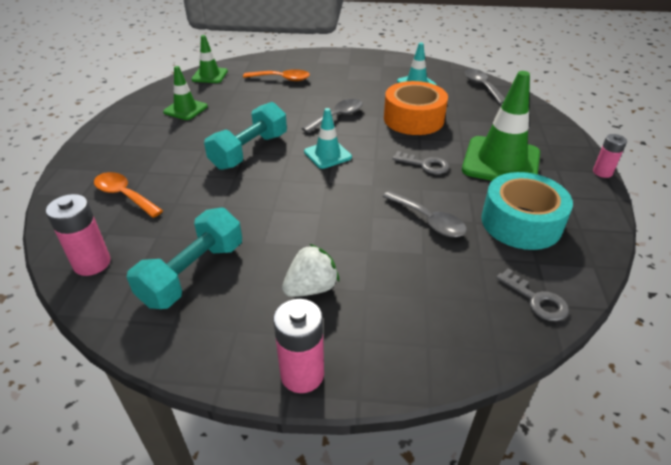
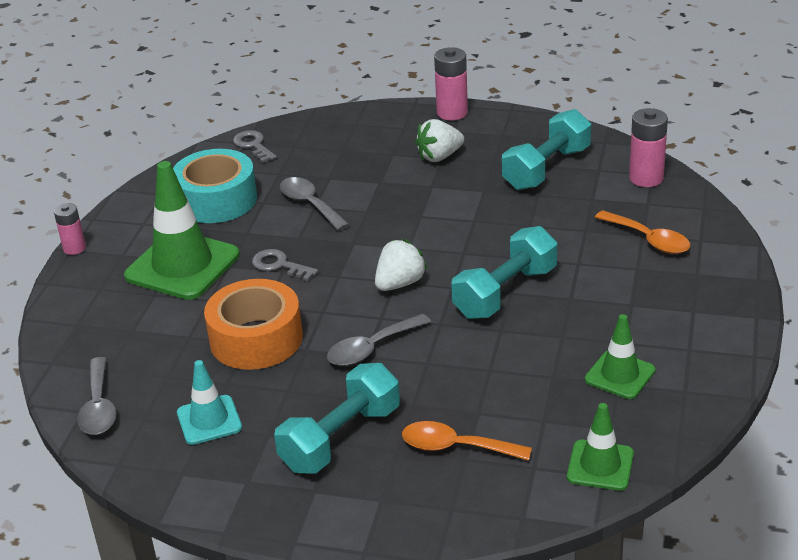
camera: 170 degrees left, 5 degrees down
turquoise traffic cone [304,108,352,169] -> white strawberry [375,239,428,291]
none -> turquoise dumbbell [274,363,400,473]

